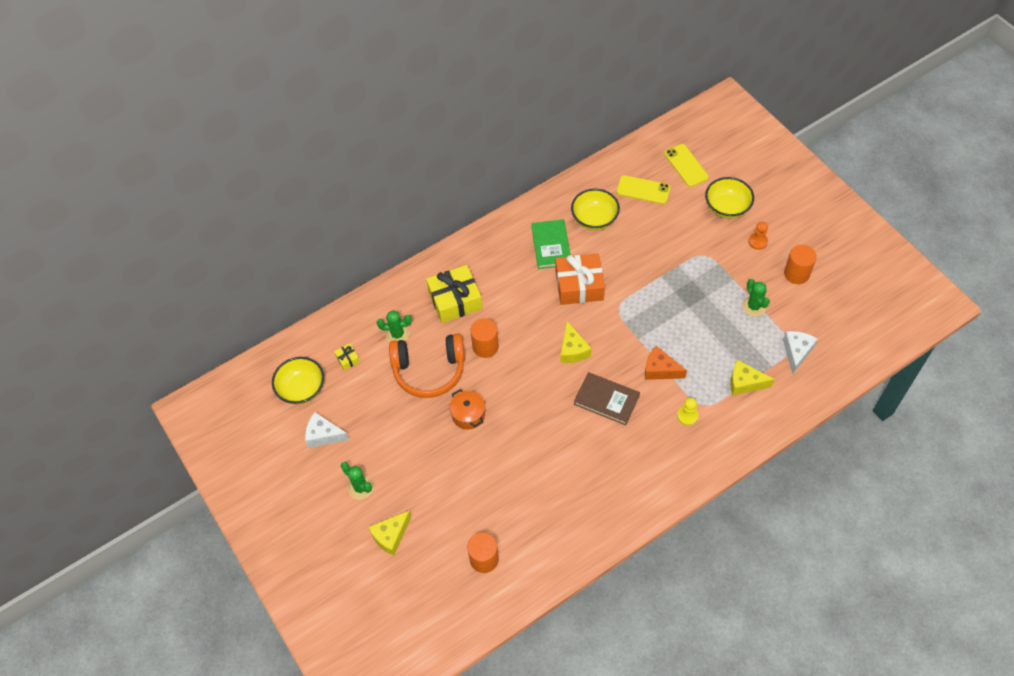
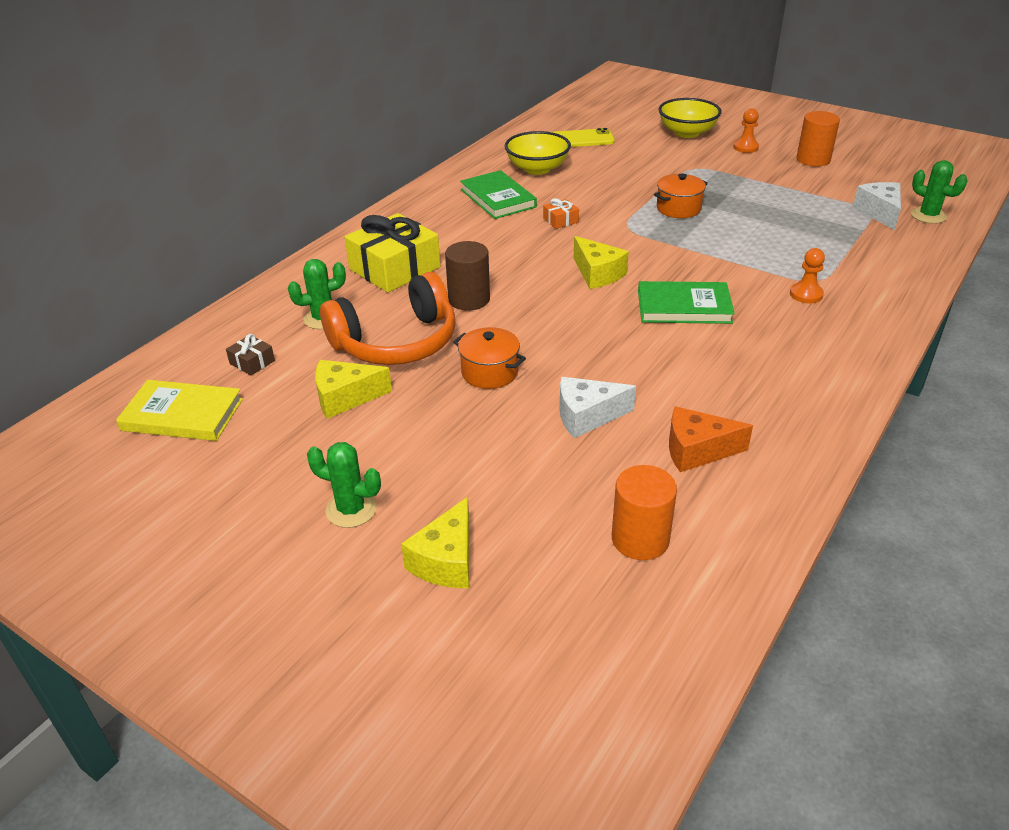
camera: 25 degrees left, 20 degrees down
yellow bowl [272,357,324,404] -> yellow book [116,380,243,441]
white cheese [305,412,349,448] -> white cheese moved to [560,377,636,438]
yellow gift [334,343,360,370] -> brown gift [226,334,275,375]
orange cylinder [470,318,499,358] -> brown cylinder [445,241,490,311]
orange gift [556,254,605,305] -> orange gift [543,198,579,229], size x0.43
brown book [574,372,640,425] -> green book [638,281,735,324]
orange cheese [645,346,687,380] -> orange cheese moved to [669,406,753,472]
yellow phone [664,144,709,187] -> none
yellow pawn [677,398,699,426] -> orange pawn [790,248,825,303]
yellow cheese [730,360,774,396] -> yellow cheese moved to [315,360,392,419]
green cactus [742,279,770,317] -> green cactus moved to [911,160,967,224]
none -> orange pot [654,173,708,218]

